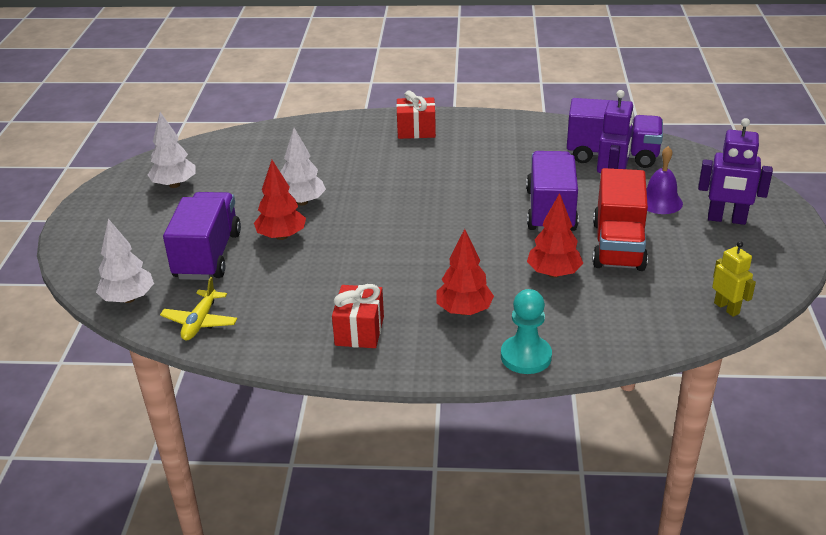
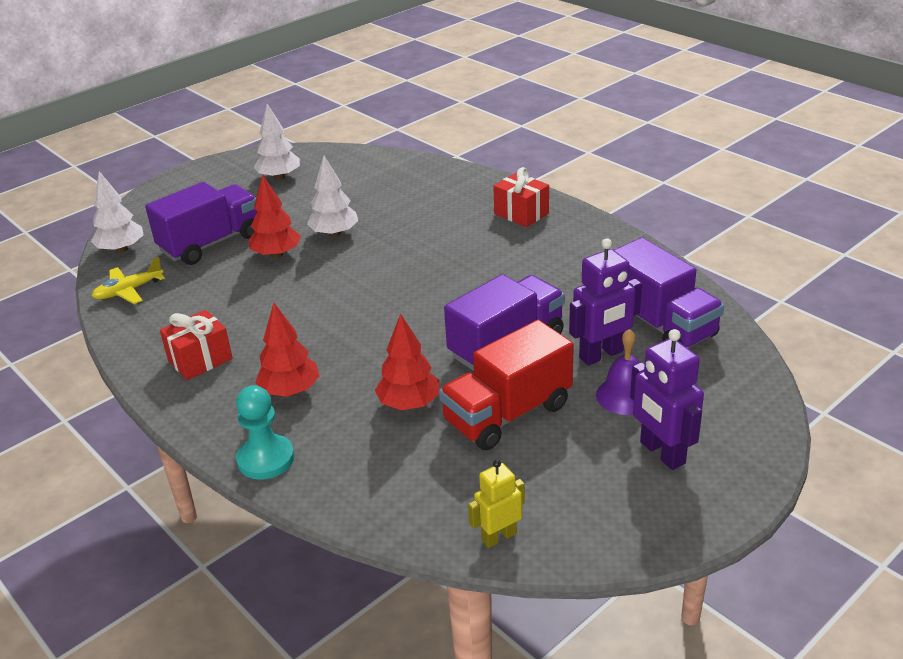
camera: 45 degrees right, 0 degrees up
yellow robot [712,241,756,317] -> yellow robot turned 135 degrees counterclockwise [468,460,525,548]

